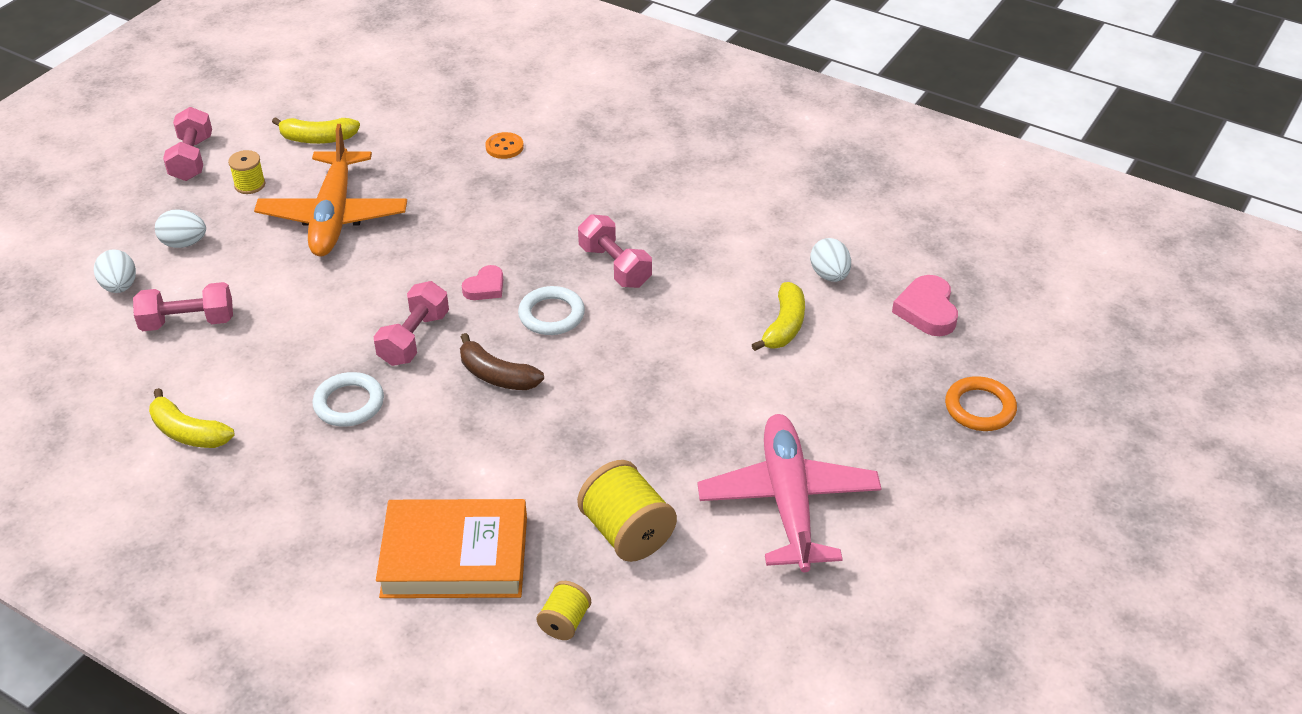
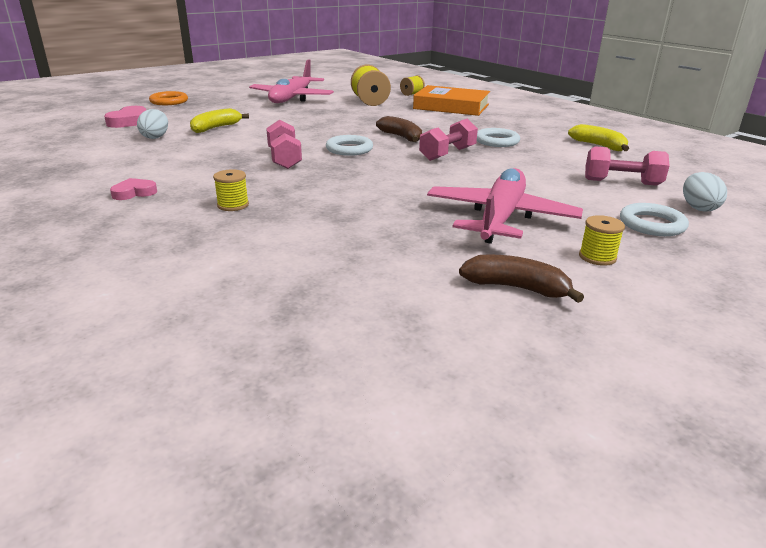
camera: 160 degrees left, 15 degrees down
white egg [155,210,206,248] -> white ring [620,203,689,236]
pink dumbbell [163,107,212,181] -> none
orange plane [254,124,407,257] -> pink plane [427,168,583,244]
yellow banana [272,117,360,144] -> brown banana [459,255,584,303]
pink heart [462,265,503,300] -> pink heart moved to [110,178,157,200]
orange button [485,132,524,159] -> none
none -> yellow spool [213,169,249,211]

